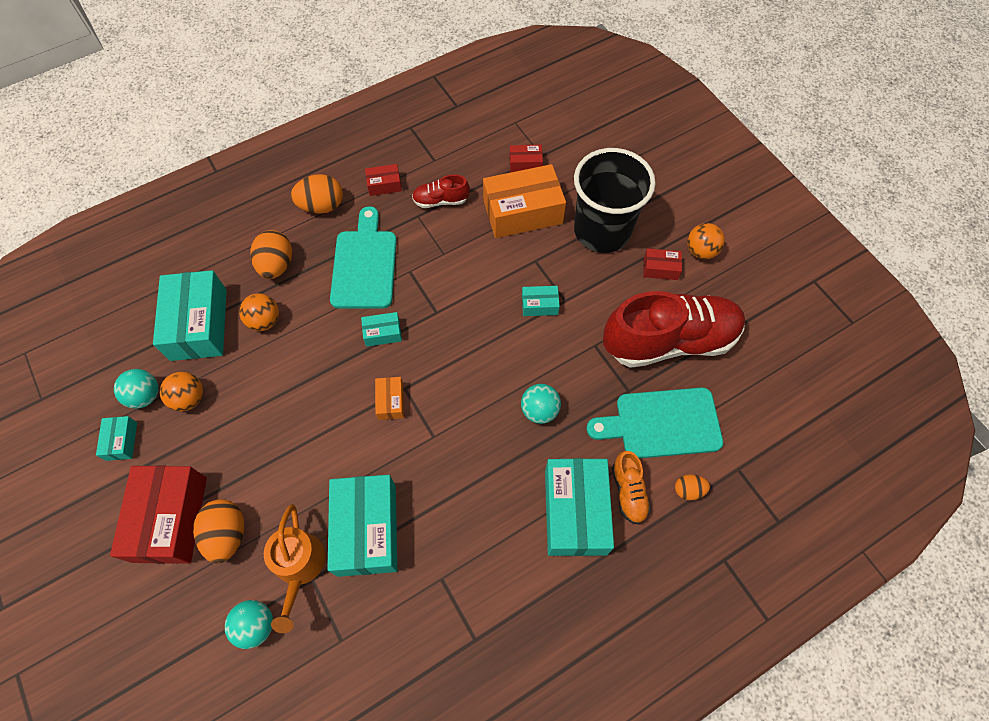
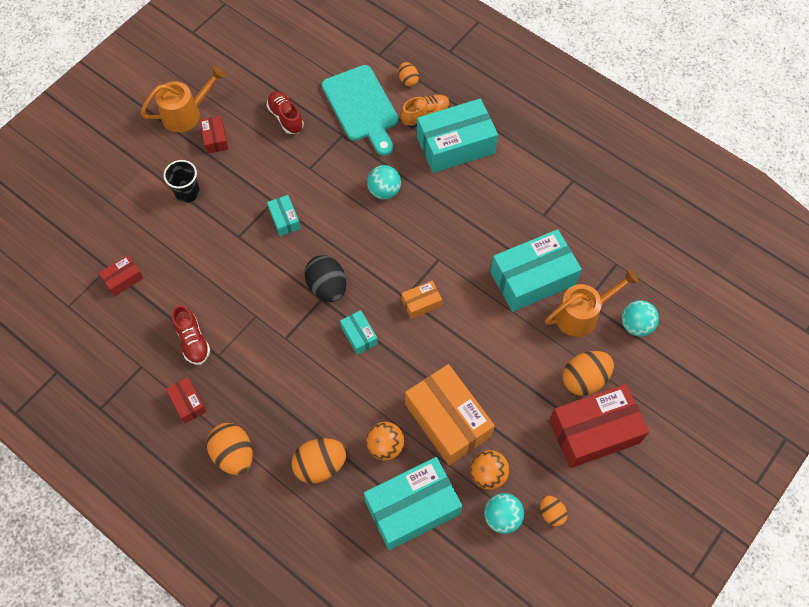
camera: 110 degrees left, 0 degrees up
turquoise box [96,416,137,461] -> orange egg [540,495,568,526]
turquoise cutting board [330,206,397,309] -> none
orange box [483,164,566,238] -> orange box moved to [405,364,495,465]
red box [510,145,543,173] -> red box turned 75 degrees clockwise [99,255,144,296]
black cup [574,148,656,253] -> black cup [164,160,200,203], size x0.45
red shoe [603,291,745,368] -> red shoe [267,91,304,134], size x0.44
orange ball [687,223,725,259] -> orange watering can [140,66,226,132]
none -> black egg [304,255,346,302]

